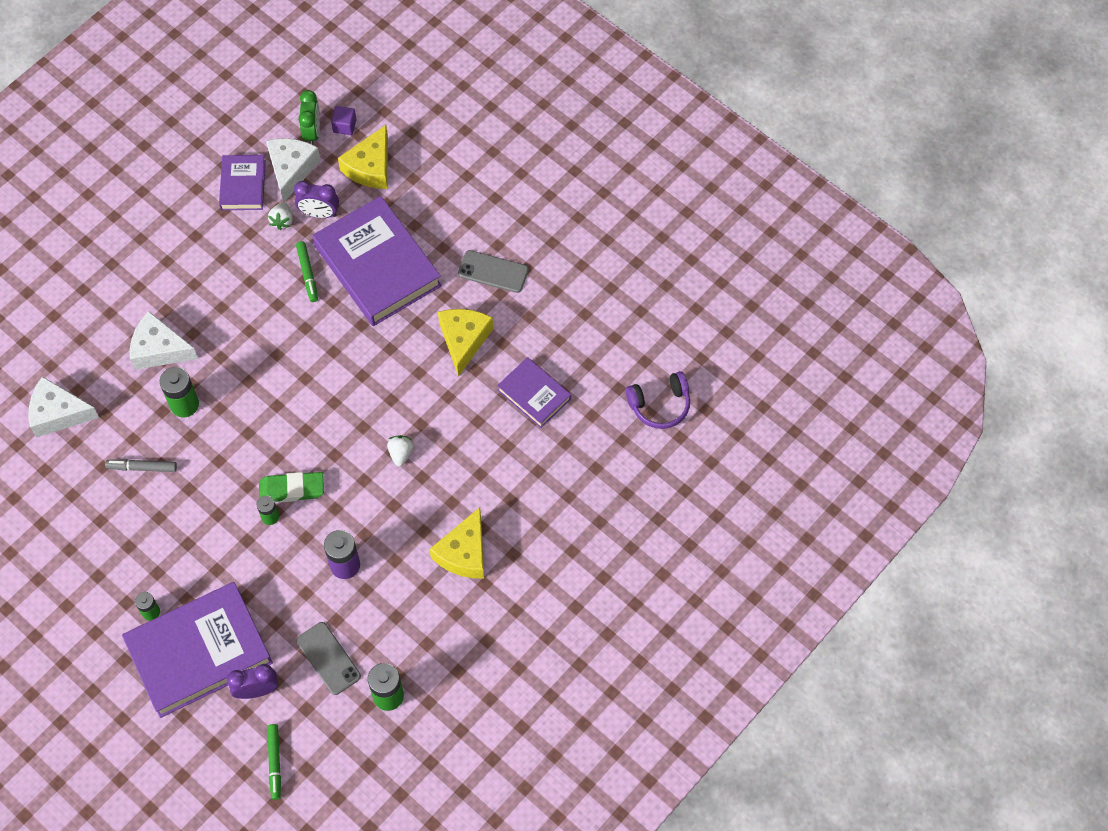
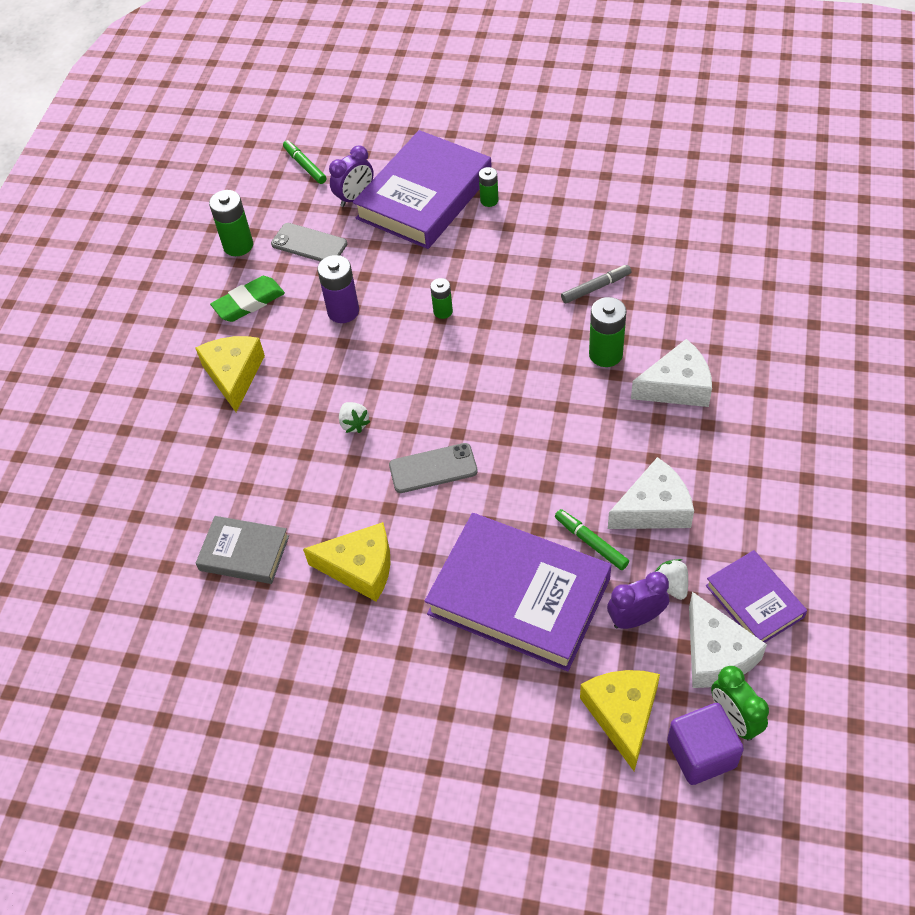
camera: 155 degrees right, 10 degrees down
white cheese [28,376,99,437] -> white cheese moved to [608,457,694,529]
green eraser [259,472,324,502] -> green eraser moved to [210,276,285,322]
purple cube [331,106,356,135] -> purple cube [667,703,744,785], size x1.71
yellow cheese [438,309,493,377] -> yellow cheese turned 60 degrees counterclockwise [303,522,391,602]
grey phone [458,250,529,293] -> grey phone moved to [389,443,478,493]
purple book [497,357,571,428] -> grey book [196,516,289,584]
purple headphones [626,371,690,429] -> none

